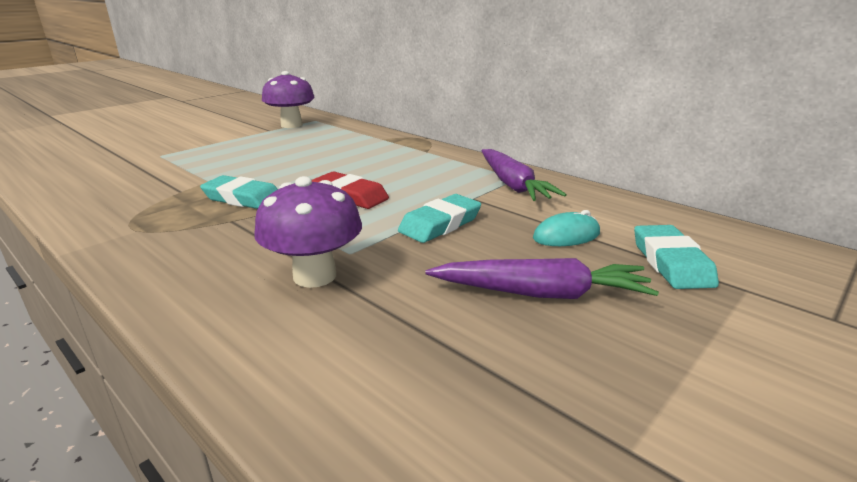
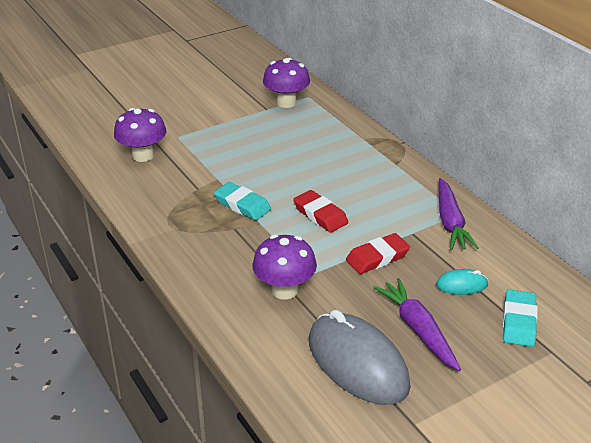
camera: 15 degrees right, 10 degrees up
turquoise eraser [398,194,481,243] -> red eraser [346,233,410,274]
purple carrot [426,258,659,299] -> purple carrot turned 135 degrees counterclockwise [373,278,461,371]
none -> purple mushroom [114,108,167,162]
none -> grey mouse [309,310,411,405]

